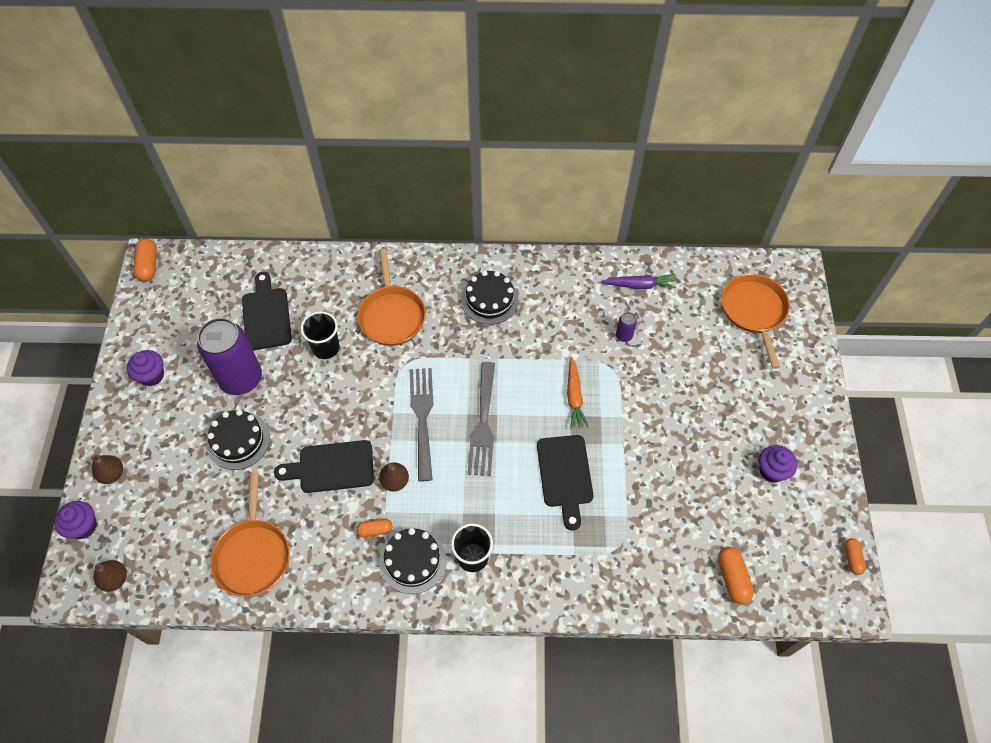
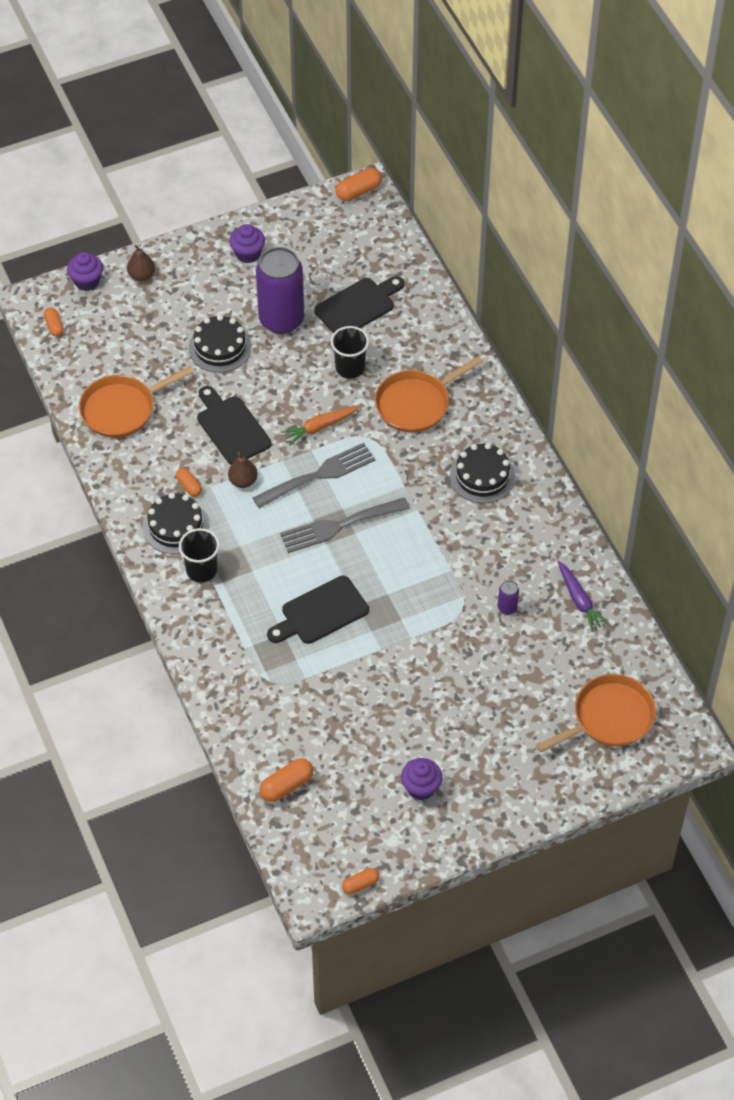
camera: 65 degrees right, 5 degrees down
brown pear [94,560,127,592] -> orange capsule [44,308,64,336]
orange carrot [567,357,589,428] -> orange carrot moved to [281,406,359,445]

